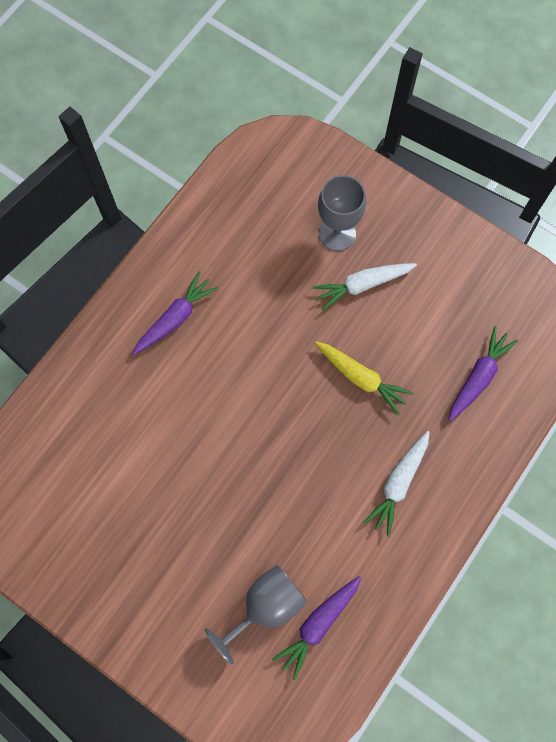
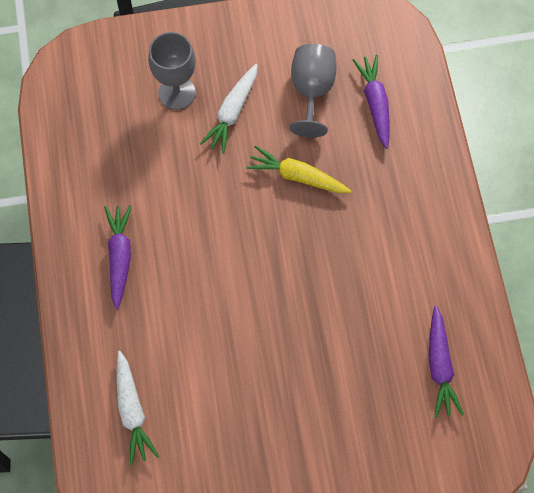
camera: 45 degrees left, 5 degrees down
grey goblet [205,565,307,665] -> grey goblet moved to [290,44,336,138]
yellow carrot [315,341,414,415] -> yellow carrot turned 150 degrees counterclockwise [246,146,351,193]
white carrot [363,431,430,537] -> white carrot moved to [117,351,159,465]

